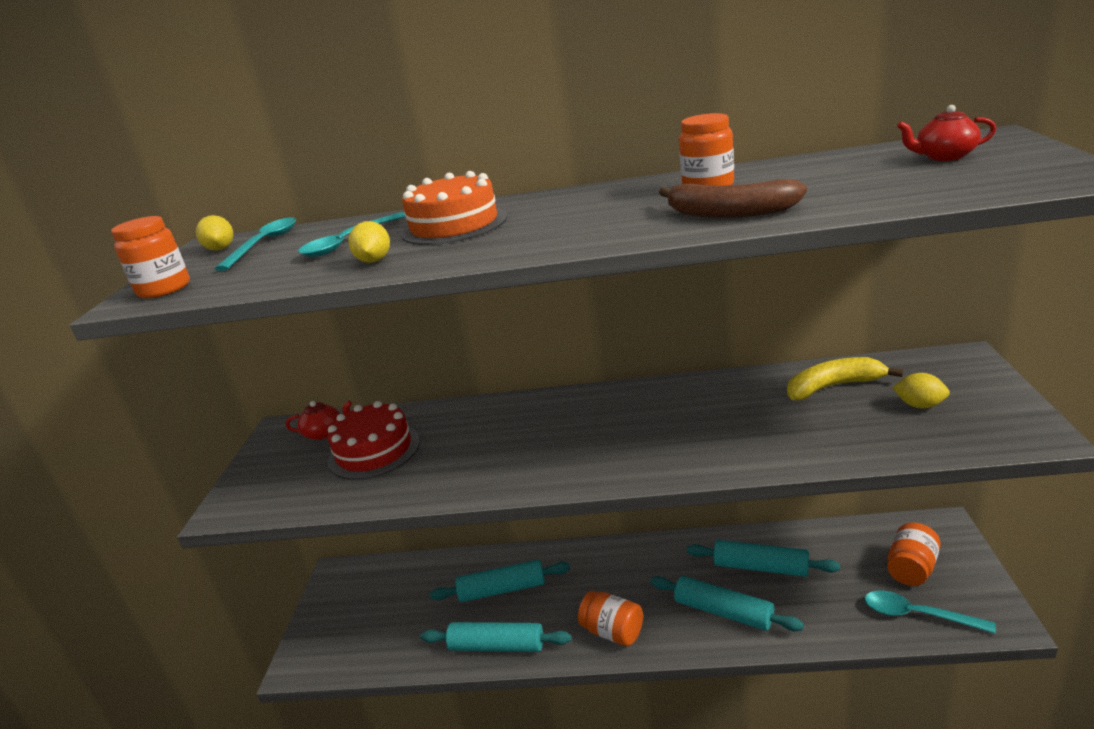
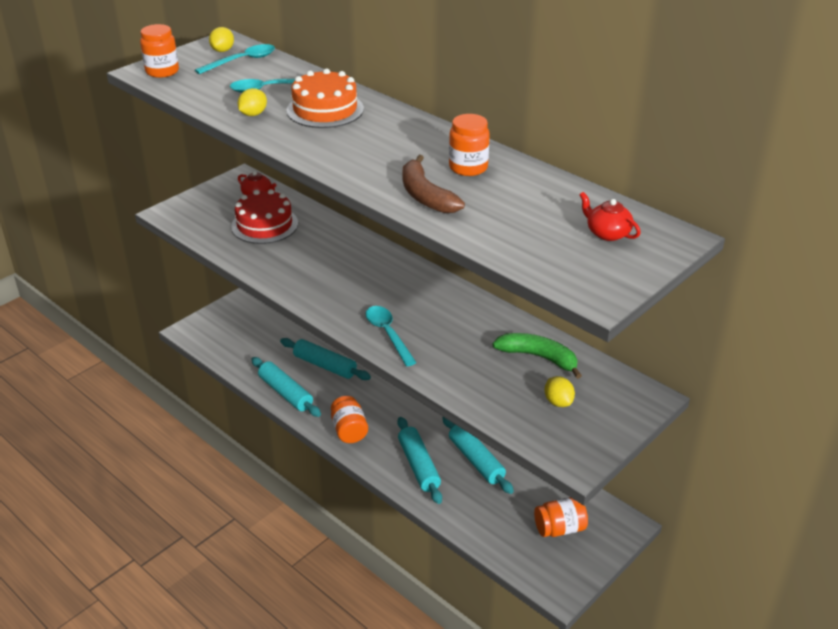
camera: 35 degrees right, 10 degrees up
yellow banana [787,357,904,400] -> green banana [492,333,582,379]
turquoise spoon [864,590,996,634] -> turquoise spoon moved to [366,306,417,366]

